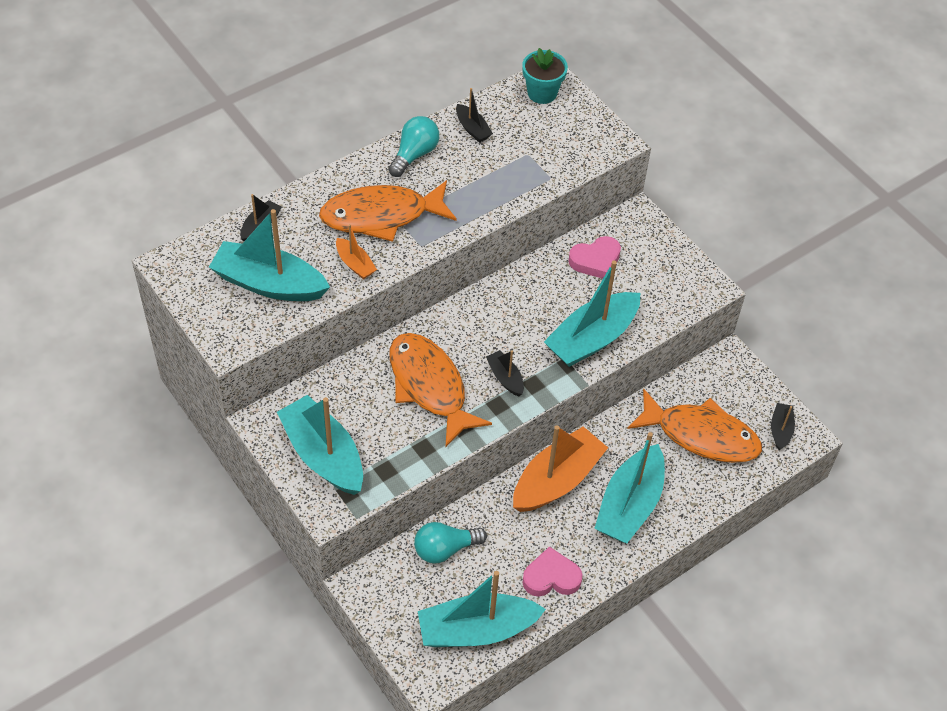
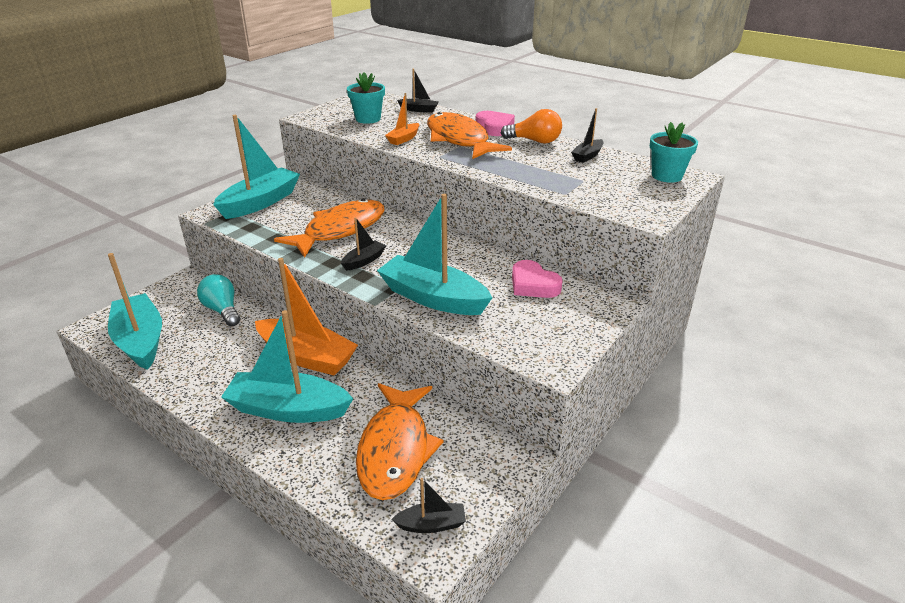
camera: 75 degrees right, 20 degrees down
turquoise boat [209,209,330,301] -> turquoise flower pot [347,72,385,124]
turquoise light bulb [388,116,439,177] -> orange light bulb [501,109,562,143]
pink heart [522,547,582,596] -> pink heart moved to [476,111,515,136]

